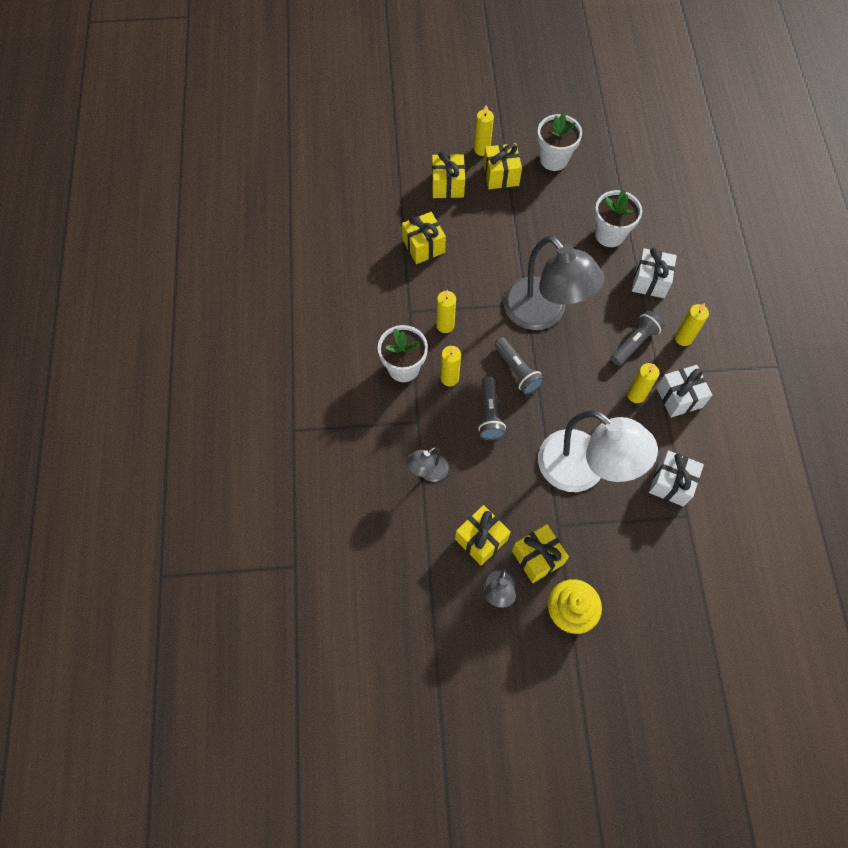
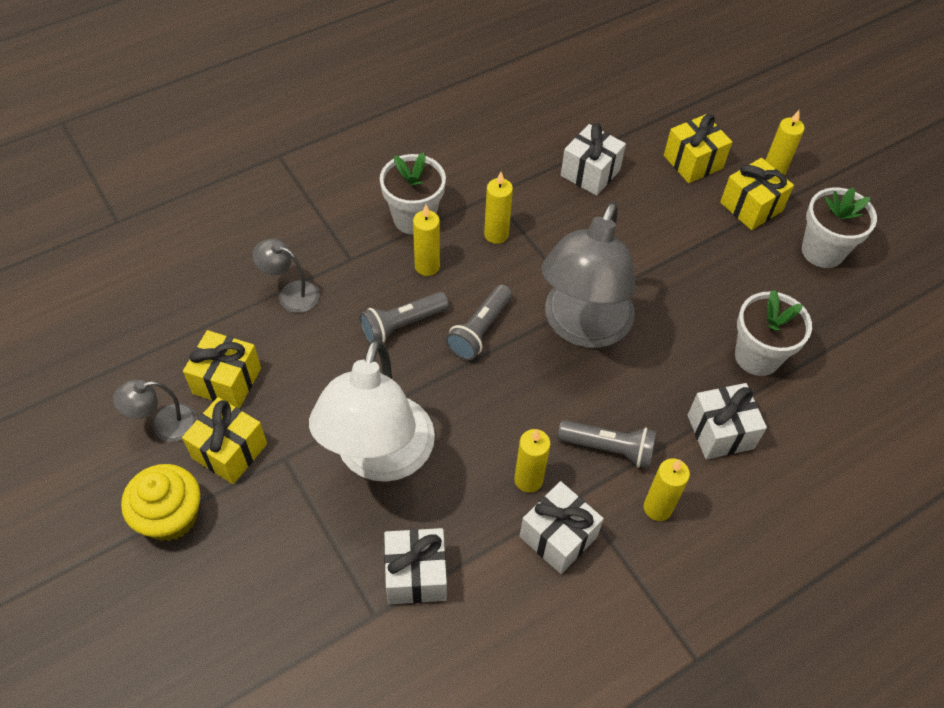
camera: 60 degrees right, 10 degrees down
yellow gift [402,212,446,264] -> white gift [561,123,626,196]

